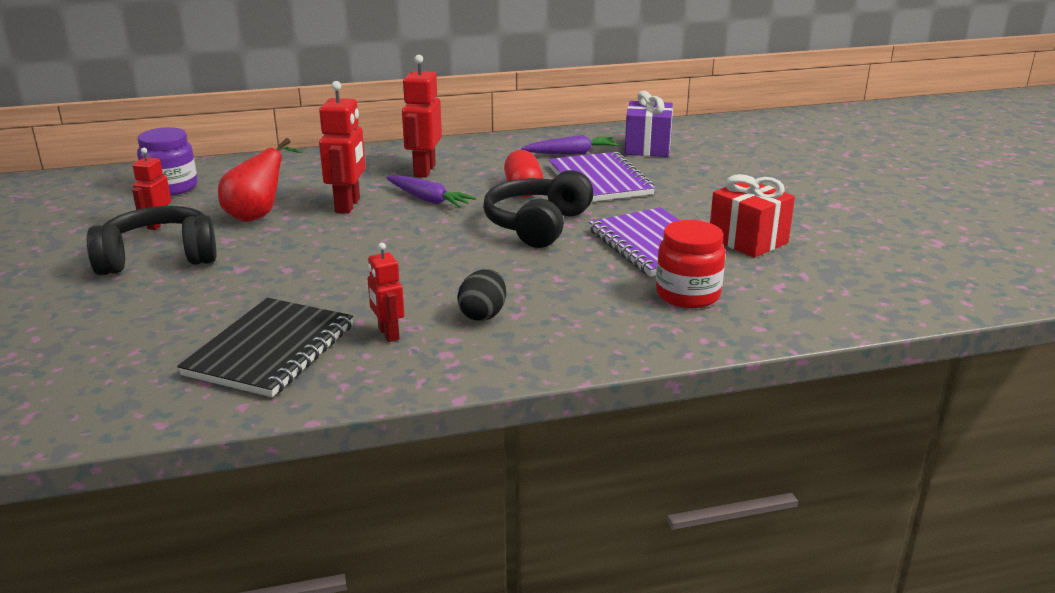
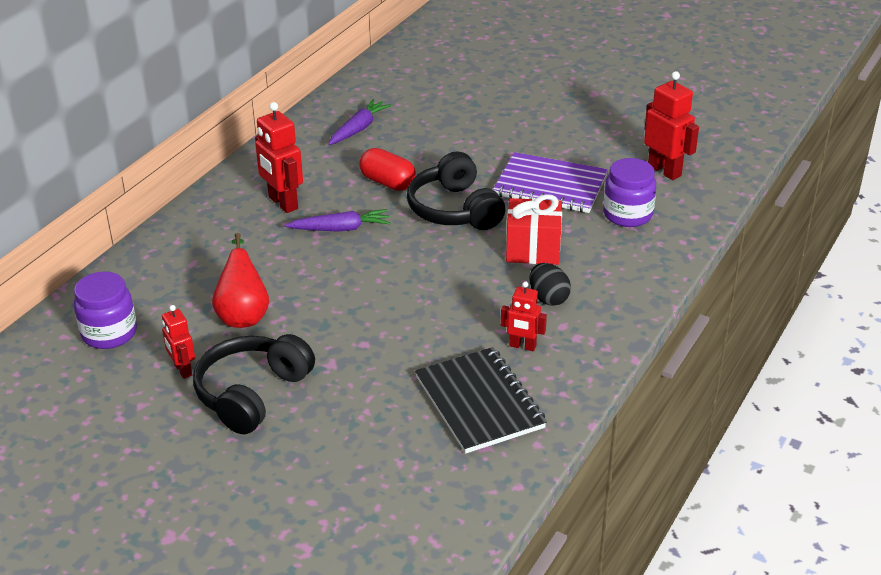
camera: 45 degrees left, 10 degrees up
red robot [319,81,366,214] -> red robot moved to [644,71,699,180]
purple notebook [548,152,655,202] -> none
purple gift [625,91,673,157] -> none
red jar [656,220,726,308] -> purple jar [603,158,656,227]
red gift [710,174,795,258] -> red gift moved to [506,194,562,265]

